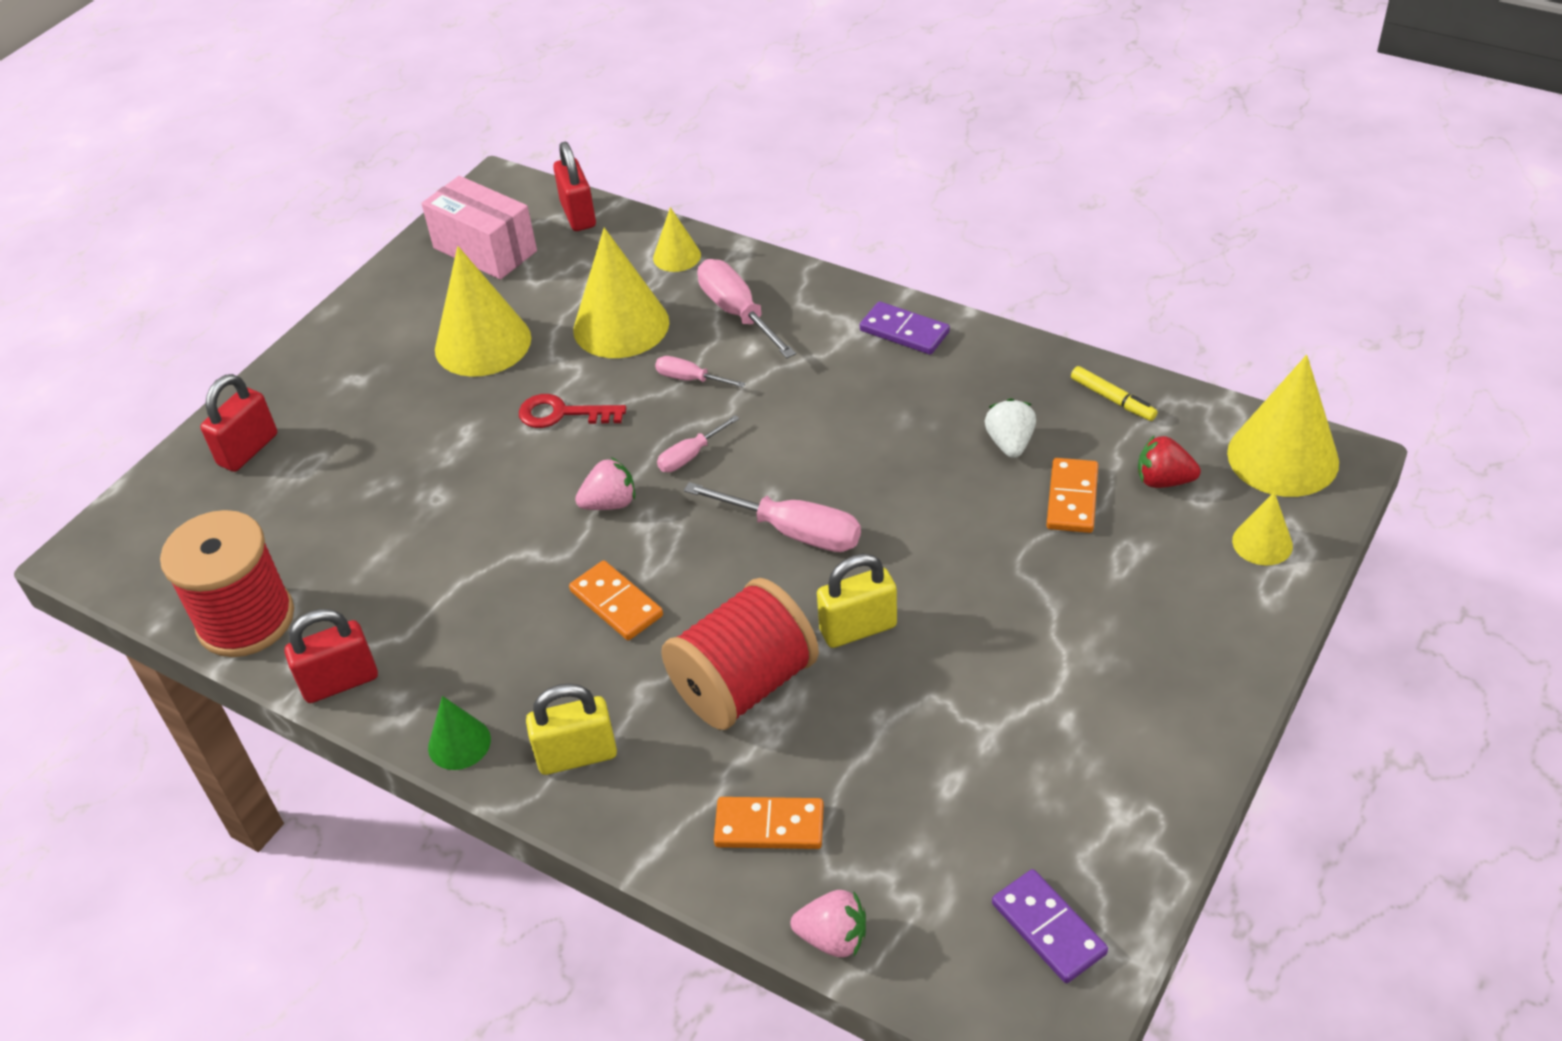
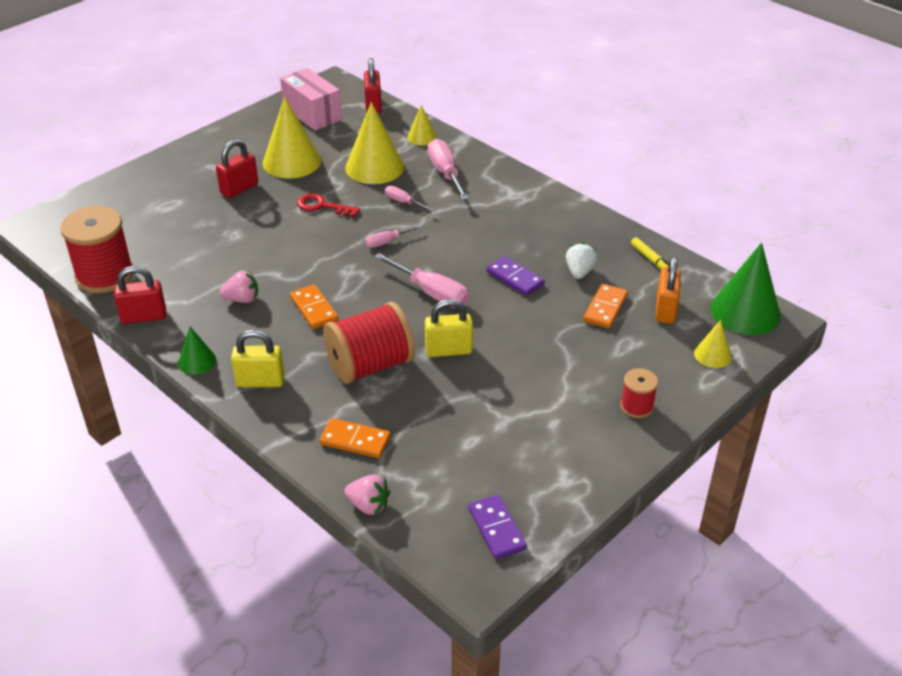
camera: 10 degrees right, 5 degrees down
red padlock [200,374,277,472] -> red padlock moved to [216,139,258,198]
pink strawberry [575,457,635,510] -> pink strawberry moved to [220,271,258,303]
purple domino [860,301,950,355] -> purple domino moved to [486,256,545,296]
red strawberry [1138,435,1201,488] -> orange padlock [656,256,681,324]
yellow cone [1227,355,1339,497] -> green cone [710,243,781,335]
none -> red spool [620,368,658,418]

